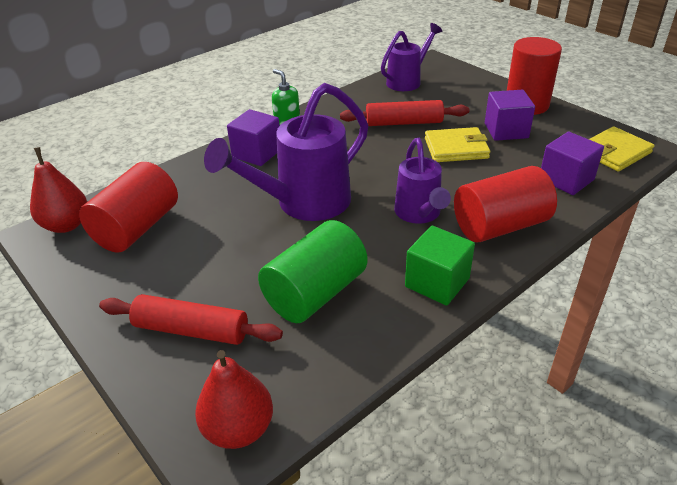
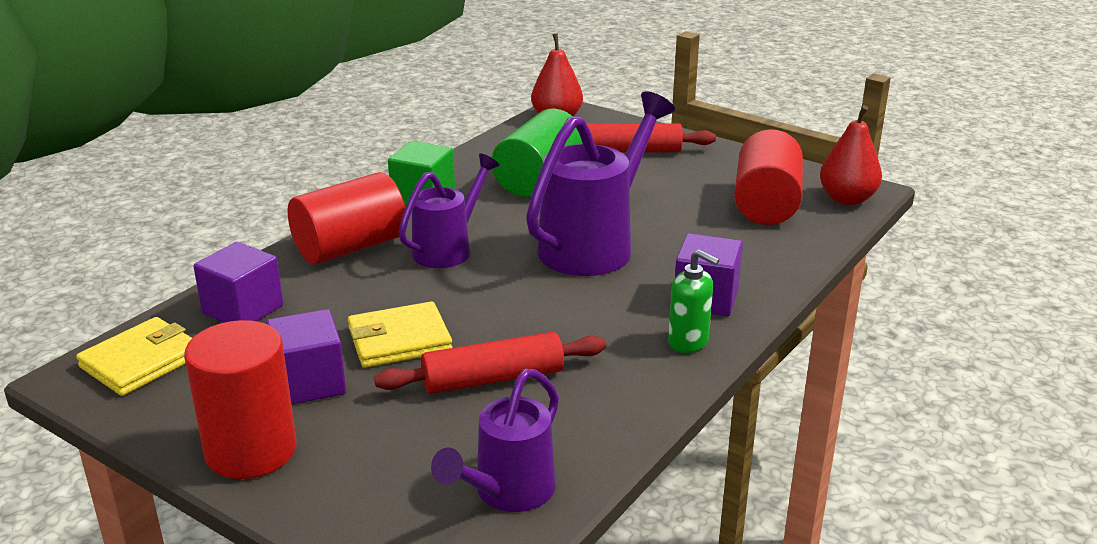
camera: 165 degrees right, 10 degrees down
purple watering can [394,138,451,224] -> purple watering can turned 60 degrees clockwise [398,153,500,268]

